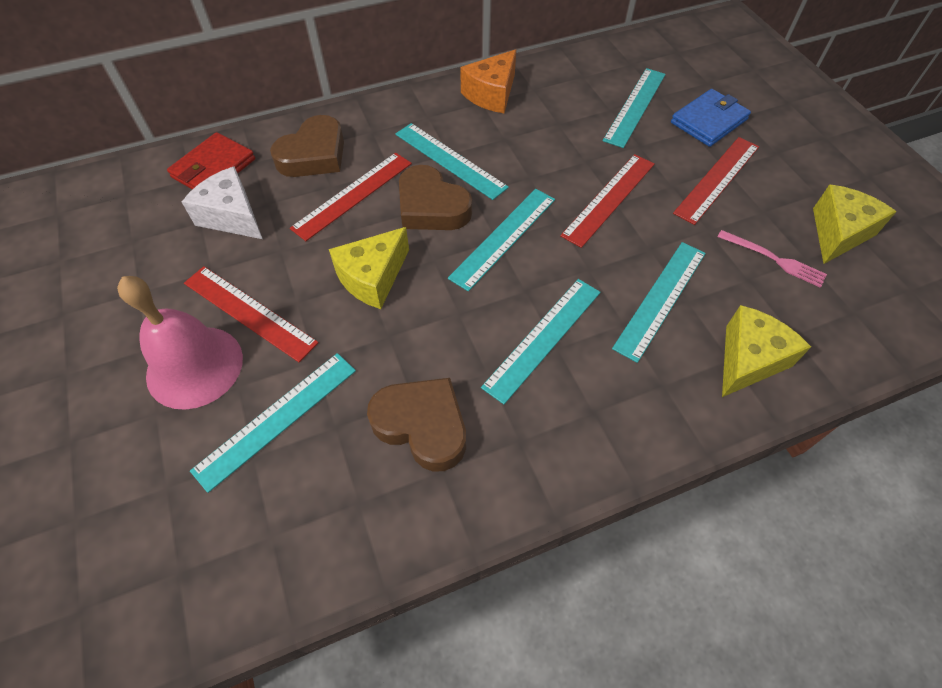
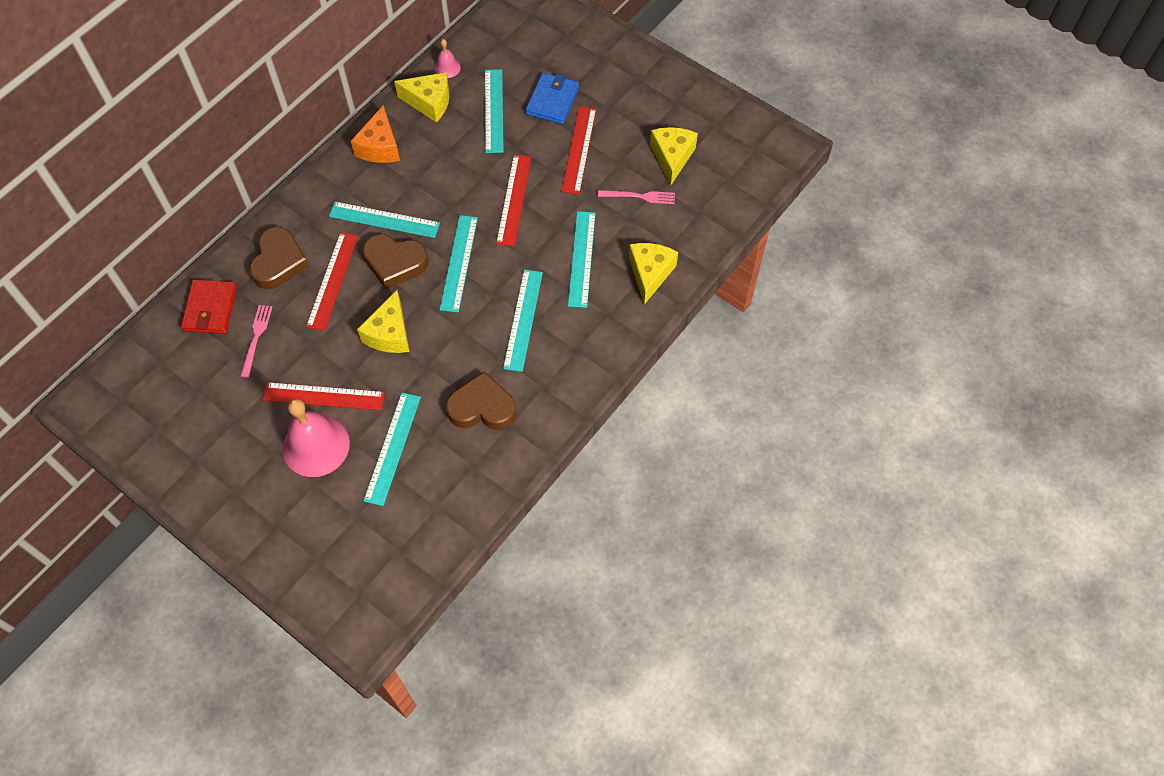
camera: 30 degrees left, 5 degrees up
white cheese [182,166,262,239] -> pink fork [241,305,272,378]
none -> yellow cheese [394,72,449,122]
none -> pink bell [434,39,461,78]

